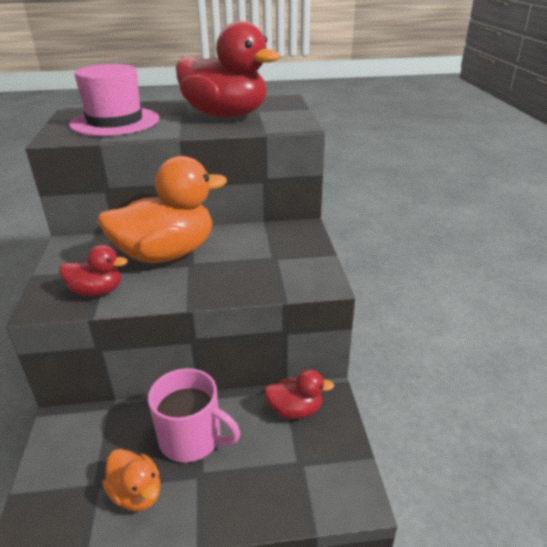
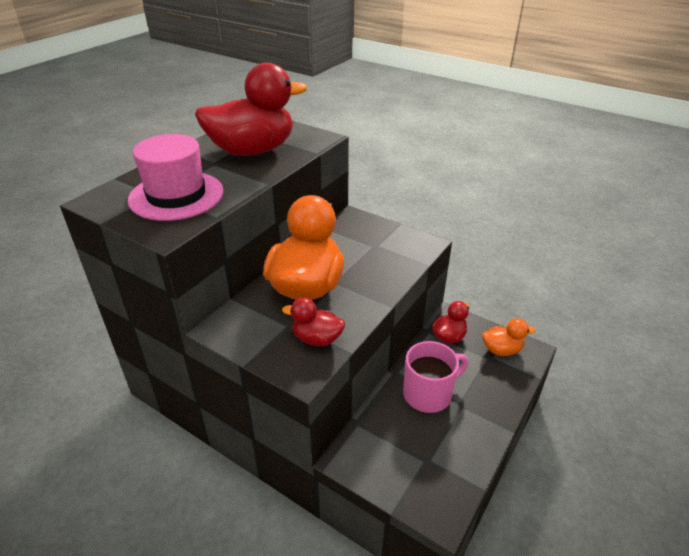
camera: 50 degrees left, 5 degrees up
red duck [59,245,128,296] -> red duck turned 120 degrees counterclockwise [282,298,345,346]
orange duck [103,449,160,511] -> orange duck moved to [482,318,536,356]

